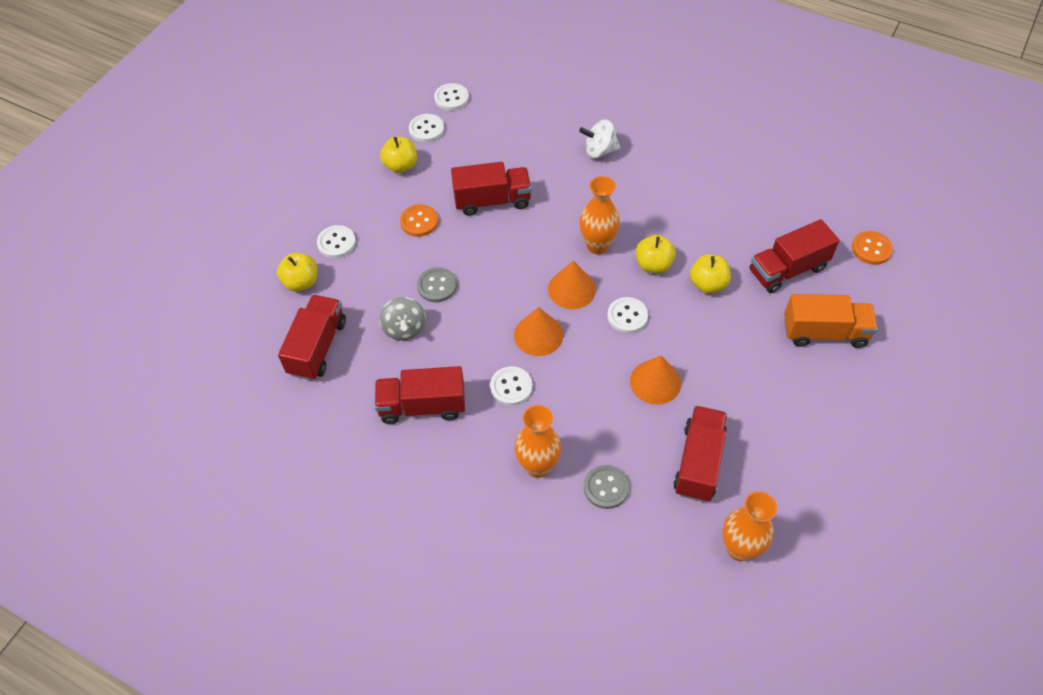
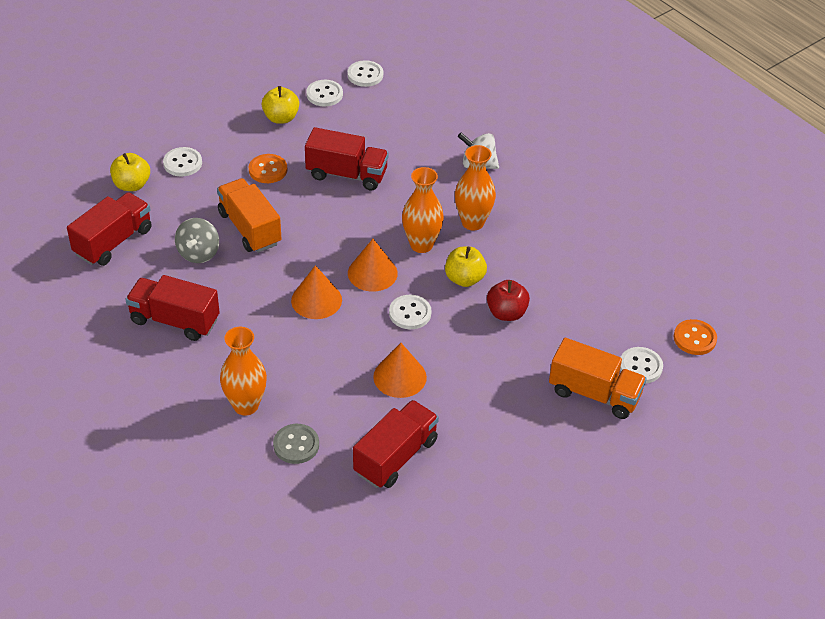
camera: 20 degrees right, 10 degrees down
grey button [417,267,457,302] -> orange truck [217,178,281,253]
white button [490,366,533,406] -> white button moved to [620,347,663,384]
yellow apple [690,254,731,294] -> red apple [487,280,530,321]
orange vase [722,491,777,561] -> orange vase moved to [455,145,496,230]
red truck [750,219,840,293] -> none

